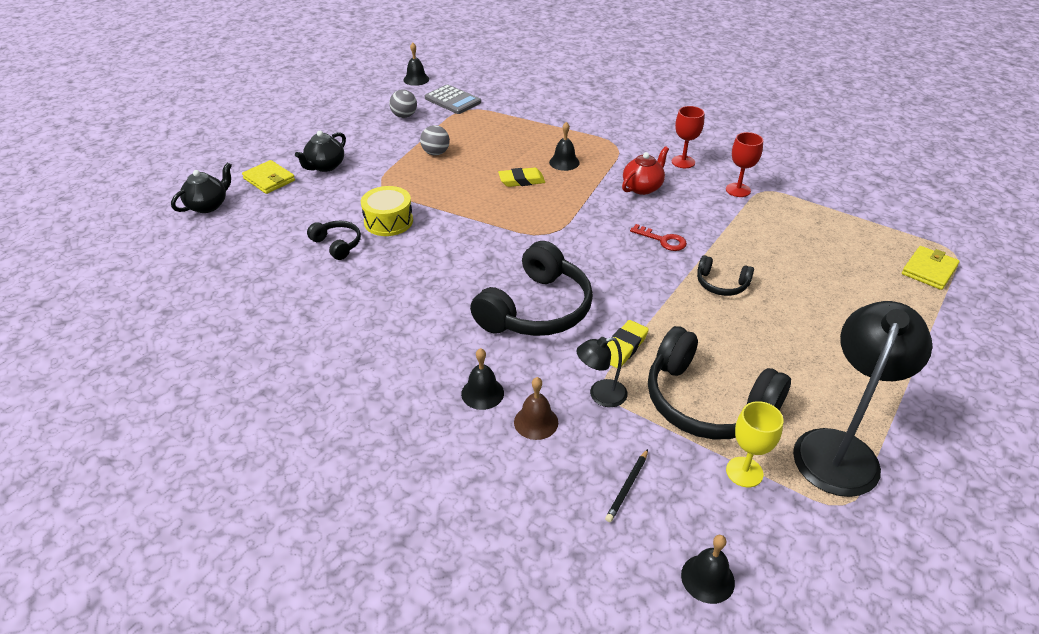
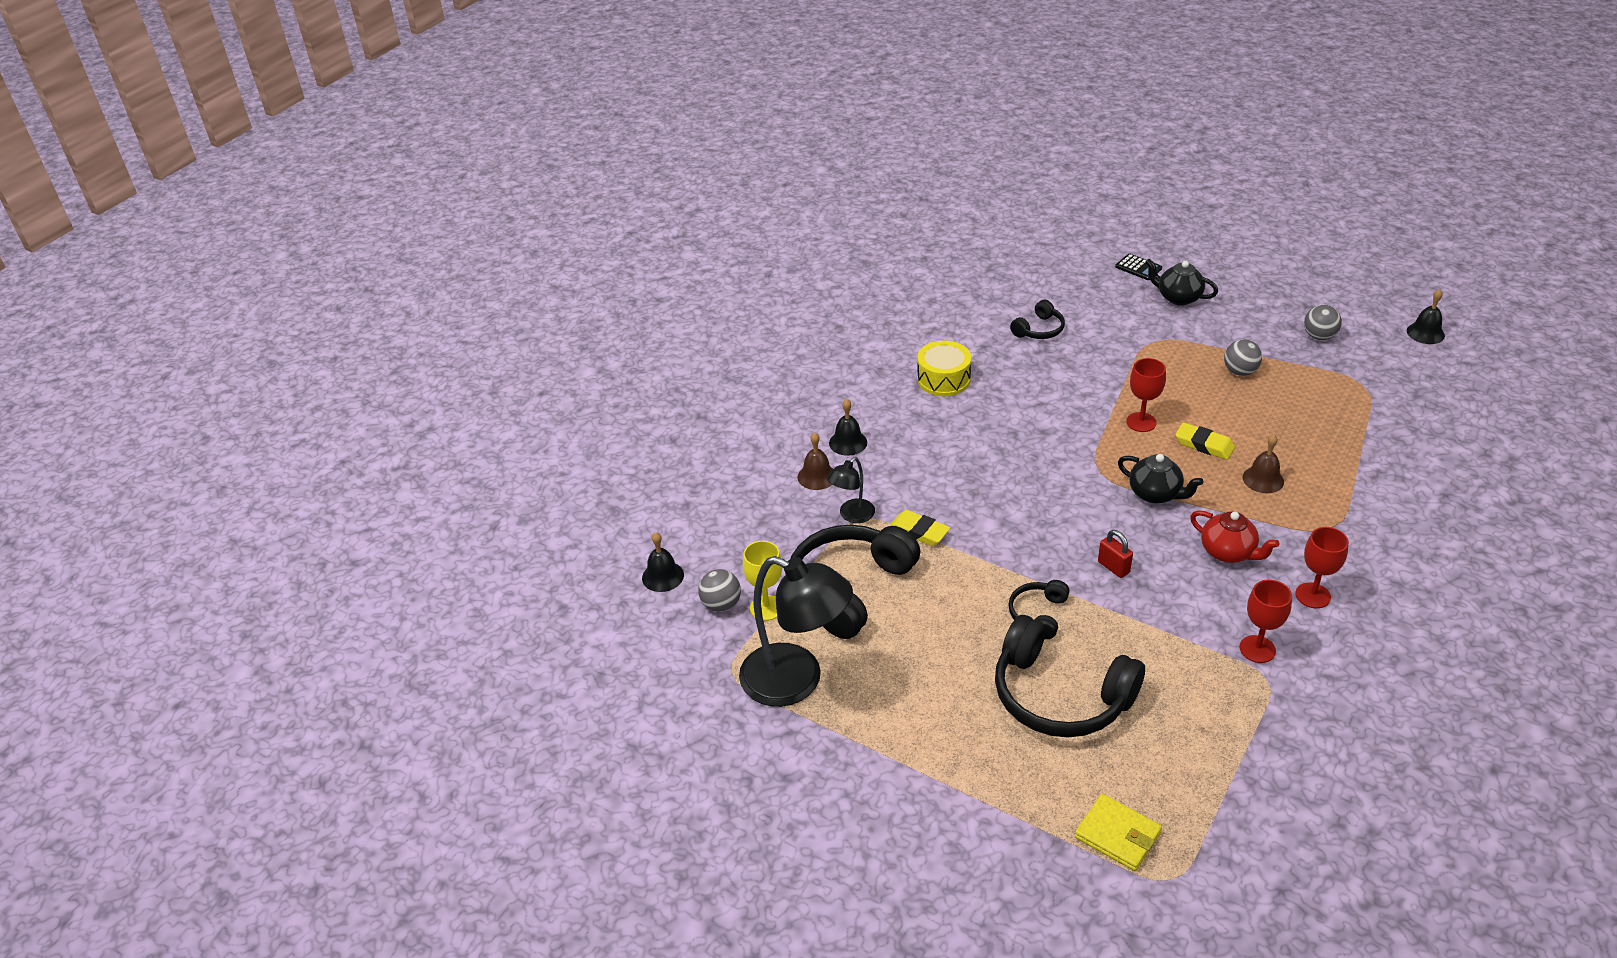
camera: 90 degrees right, 0 degrees up
black teapot [171,162,232,213] -> black teapot moved to [1118,454,1203,504]
yellow wallet [242,160,295,194] -> black calculator [1115,254,1162,280]
yellow drum [361,186,413,236] -> yellow drum moved to [917,341,971,396]
grey calculator [425,84,481,114] -> none
black headphones [470,241,593,336] -> black headphones moved to [995,615,1145,737]
yellow eraser [498,168,545,187] -> yellow eraser turned 45 degrees counterclockwise [1175,422,1235,460]
black bell [549,122,580,171] -> brown bell [1242,435,1284,493]
black lamp [576,337,628,407] -> black lamp turned 120 degrees counterclockwise [827,457,875,523]
black pencil [605,449,648,522] -> none
red key [630,224,687,251] -> red padlock [1098,530,1133,578]
none -> grey ball [699,569,741,612]
none -> red goblet [1126,358,1166,432]

